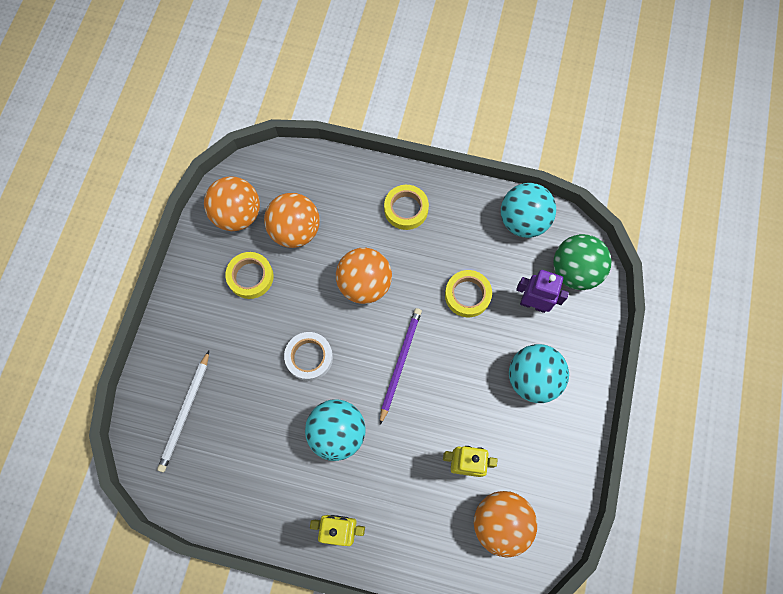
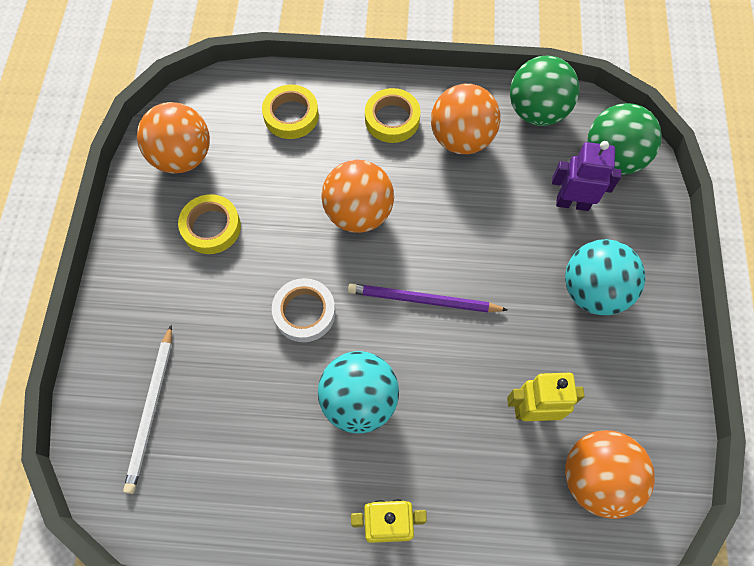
camera: 10 degrees left, 5 degrees down
orange ball [264,193,320,248] -> orange ball moved to [431,84,501,154]
purple pencil [380,308,422,424] -> purple pencil turned 90 degrees counterclockwise [348,283,507,313]
yellow tape [445,270,492,317] -> yellow tape moved to [262,85,319,139]
turquoise ball [501,183,556,238] -> green ball [510,56,580,126]

